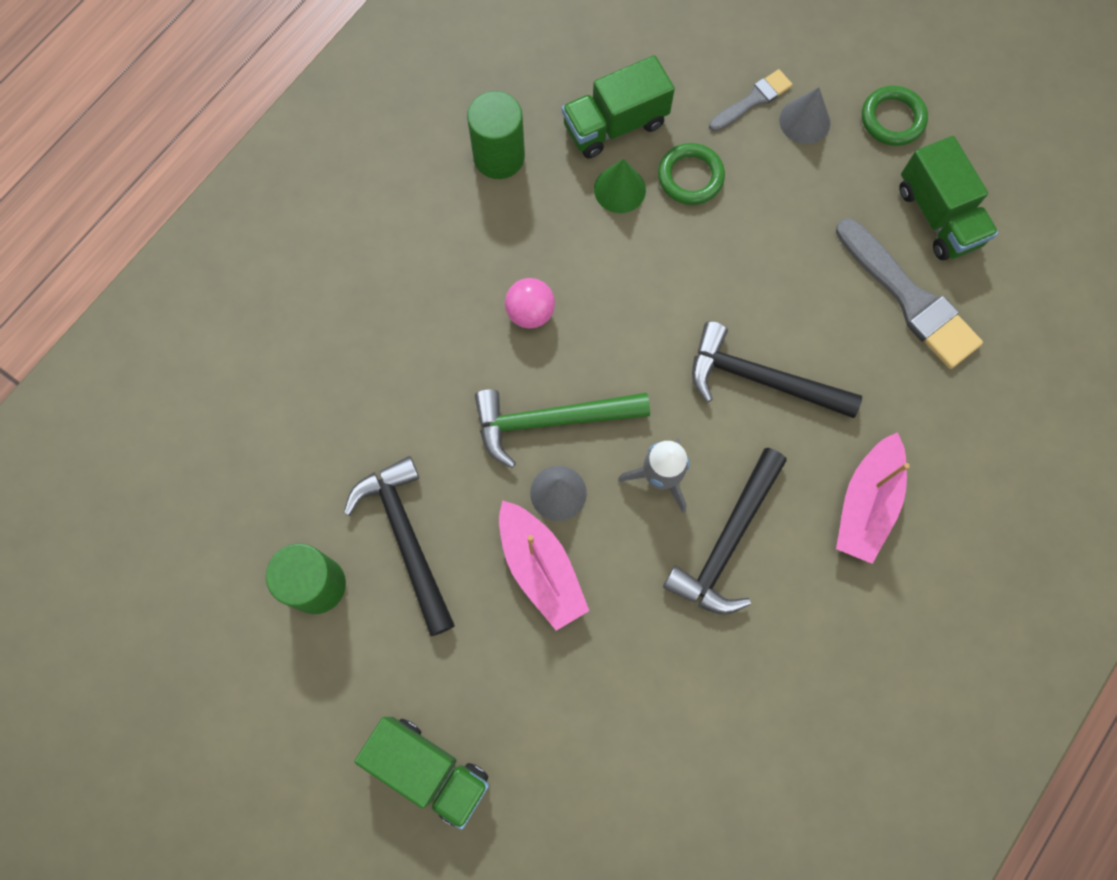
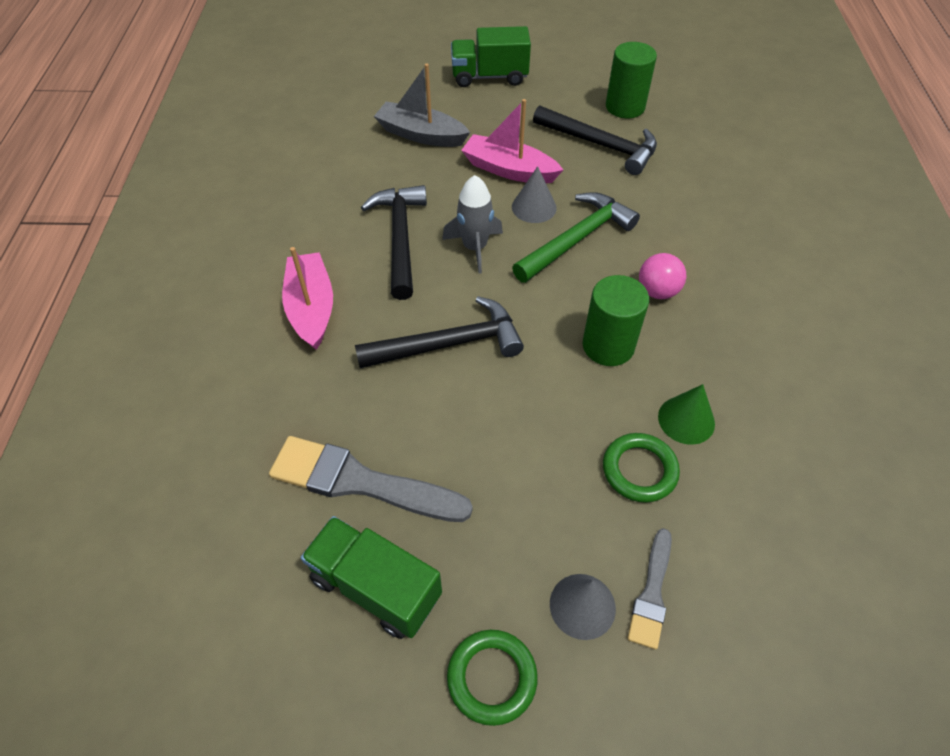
camera: 145 degrees right, 20 degrees down
green cylinder [467,91,525,179] -> green cylinder moved to [583,275,649,366]
green truck [562,55,675,158] -> none
none -> grey boat [374,63,470,147]

